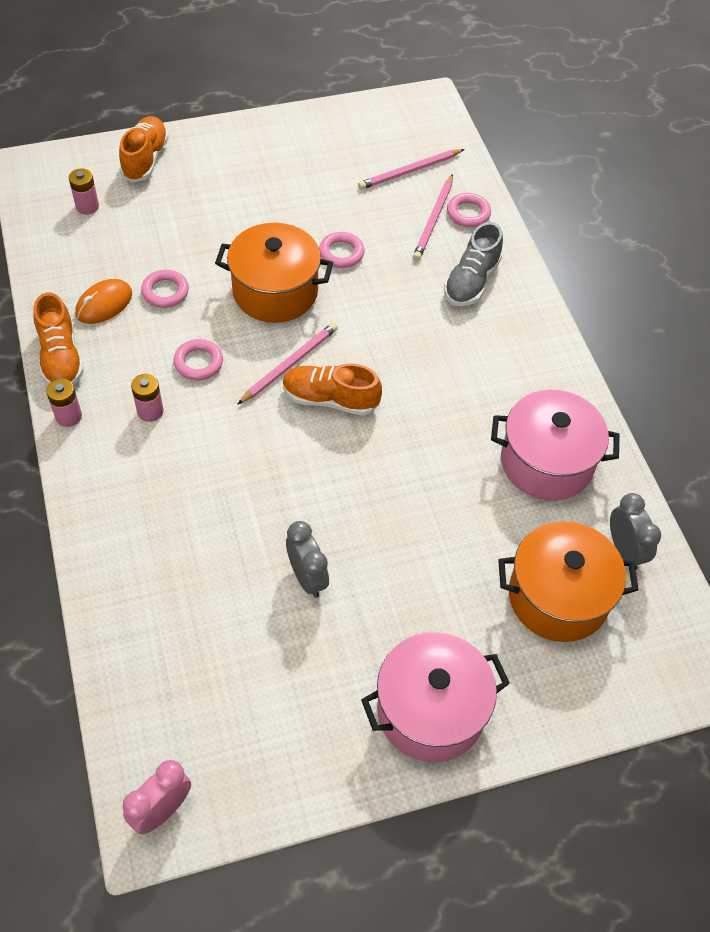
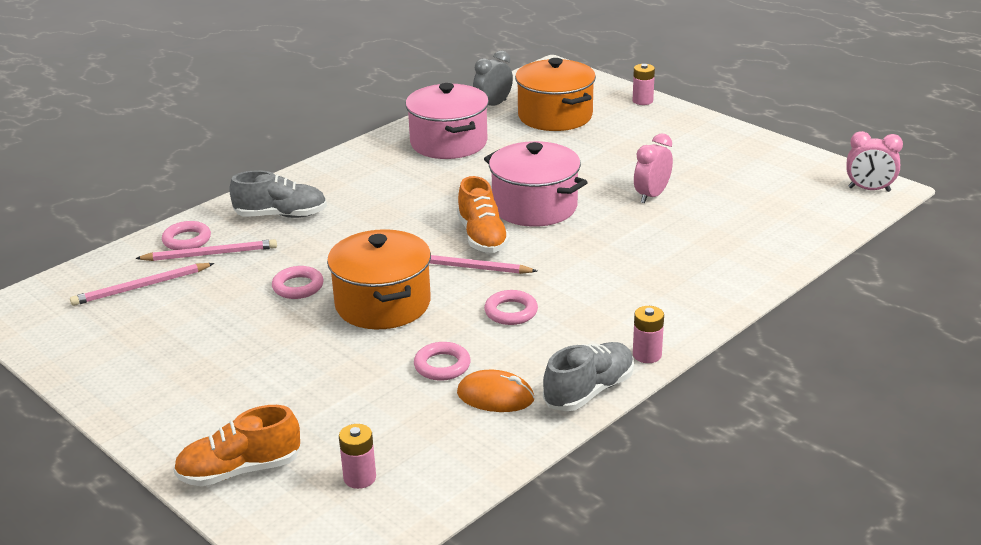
camera: 115 degrees left, 25 degrees down
orange shoe [33,293,84,385] -> grey shoe [543,342,634,411]
pink battery [131,374,164,422] -> pink battery moved to [633,64,655,105]
grey clock [286,521,329,598] -> pink clock [634,134,673,203]
pink pencil [358,149,464,190] -> pink pencil turned 120 degrees clockwise [70,263,214,306]
pink pot [361,632,510,762] -> pink pot moved to [484,141,588,227]

